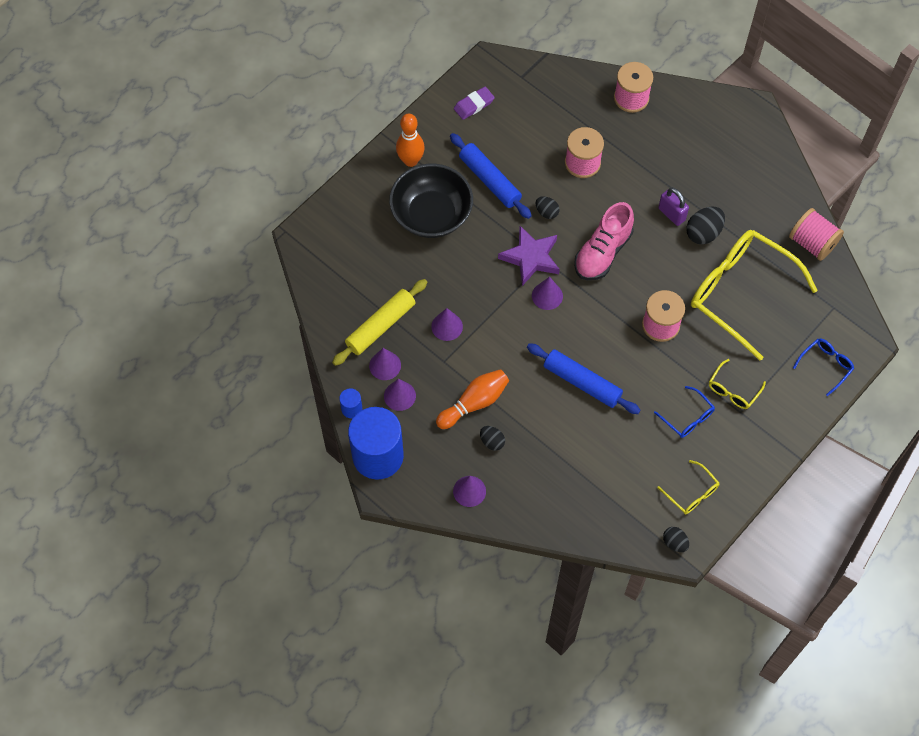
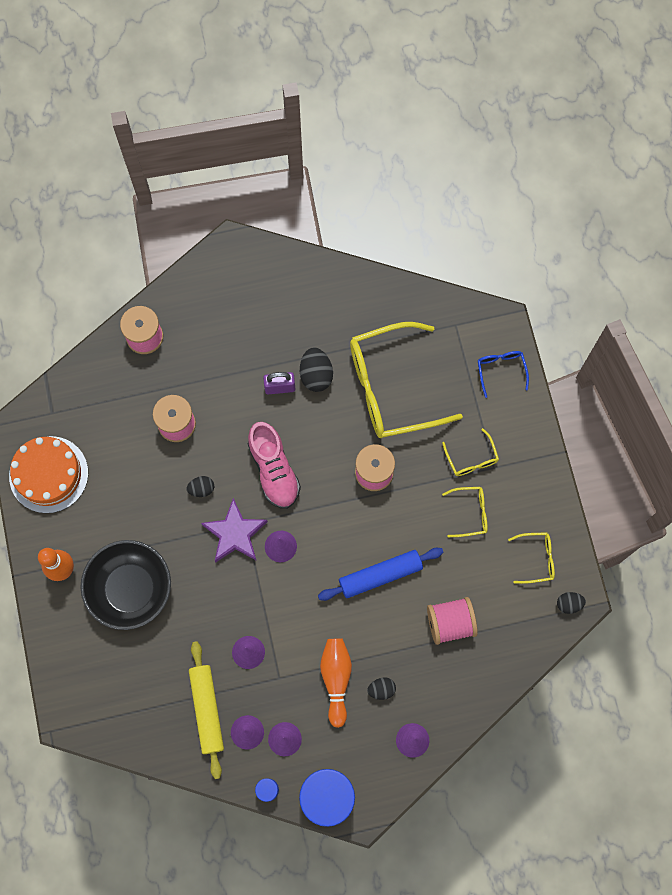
camera: 55 degrees left, 10 degrees up
blue rolling pin [450,133,532,219] -> none
purple eraser [454,87,495,120] -> orange cake [9,436,88,513]
blue glasses [654,386,715,438] -> yellow glasses [442,487,488,537]
pink spool [789,208,844,261] -> pink spool moved to [427,597,478,645]

